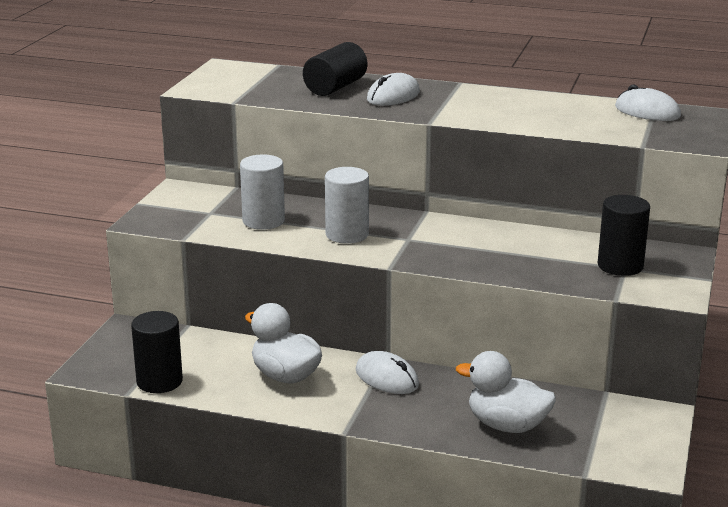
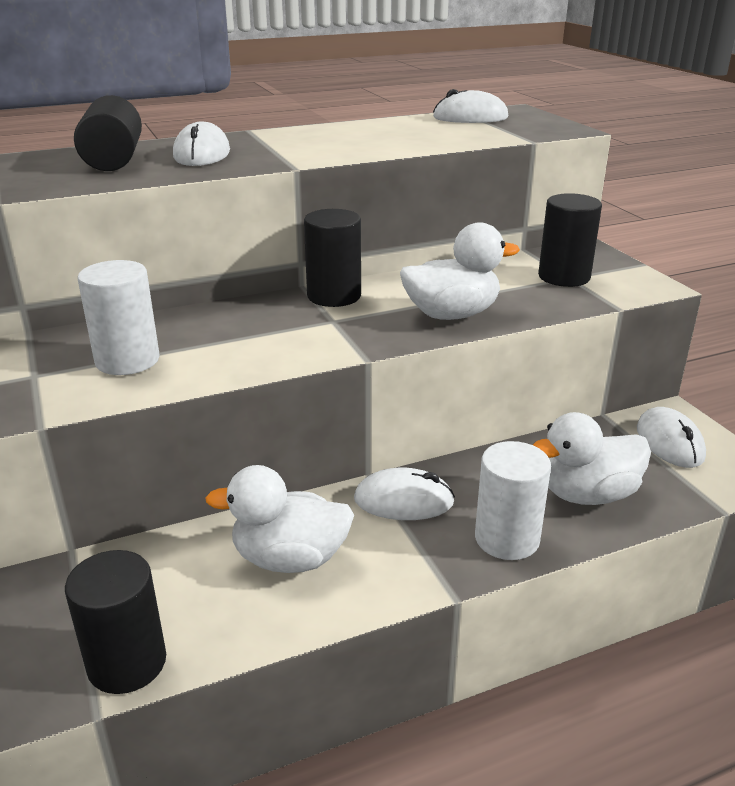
camera: 40 degrees left, 5 degrees up
white cylinder [325,167,369,244] -> white cylinder moved to [475,441,551,560]
none -> black cylinder [304,209,361,307]
none -> white duck [400,222,520,320]
none -> white mouse [637,407,706,468]

